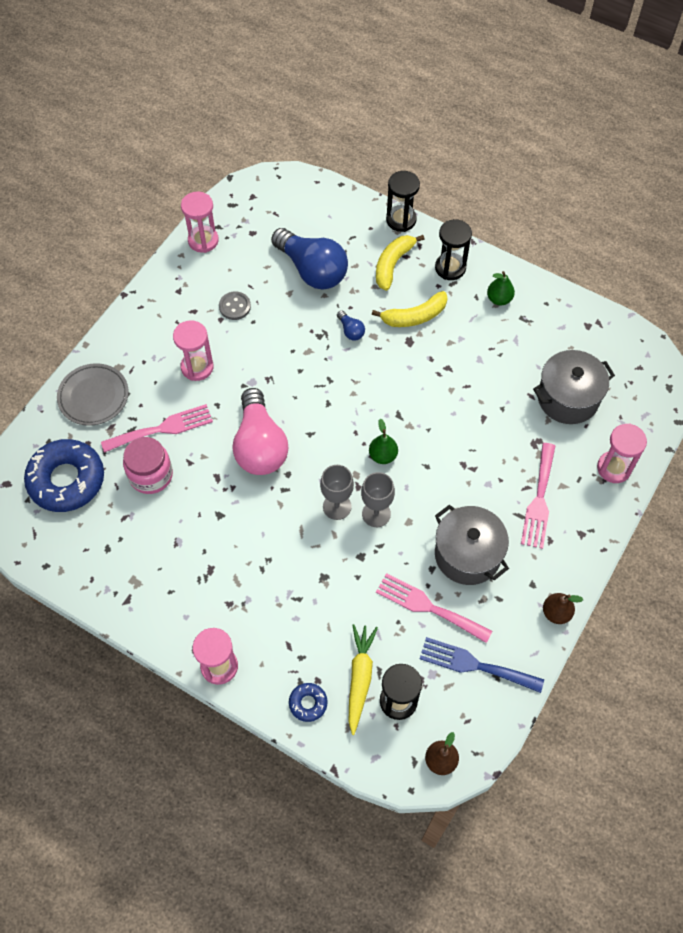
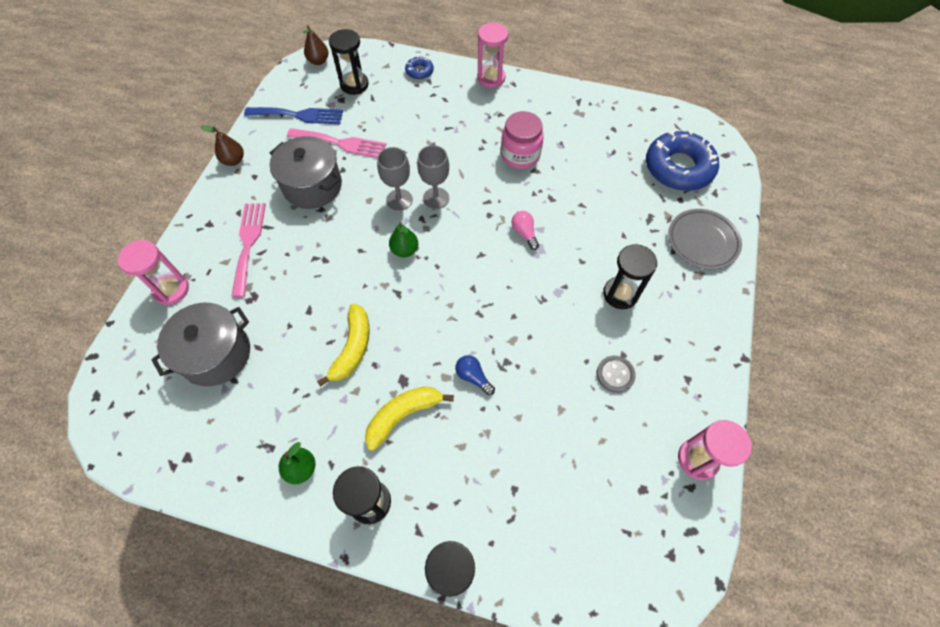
camera: 165 degrees right, 0 degrees up
pink fork [101,404,213,453] -> none
pink jar [123,437,173,494] -> pink jar moved to [501,111,544,169]
pink hourglass [173,320,214,381] -> black hourglass [603,244,657,309]
pink light bulb [233,388,288,475] -> pink light bulb [512,211,539,250], size x0.42
blue light bulb [271,228,348,290] -> none
yellow carrot [348,624,378,735] -> none
yellow banana [376,235,424,291] -> yellow banana moved to [317,304,370,387]

